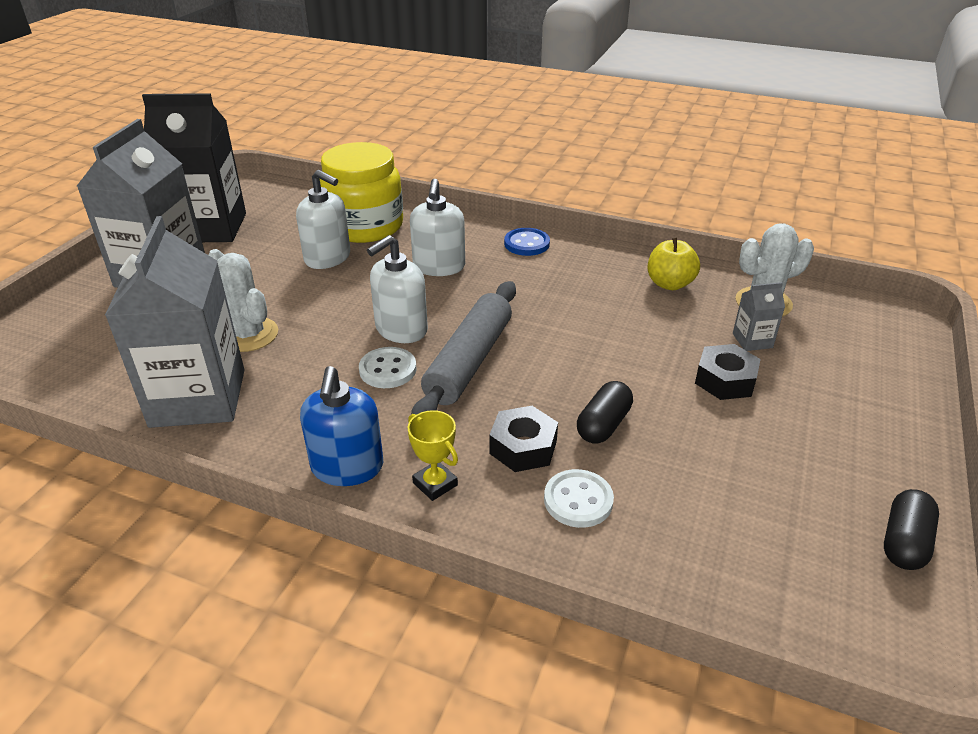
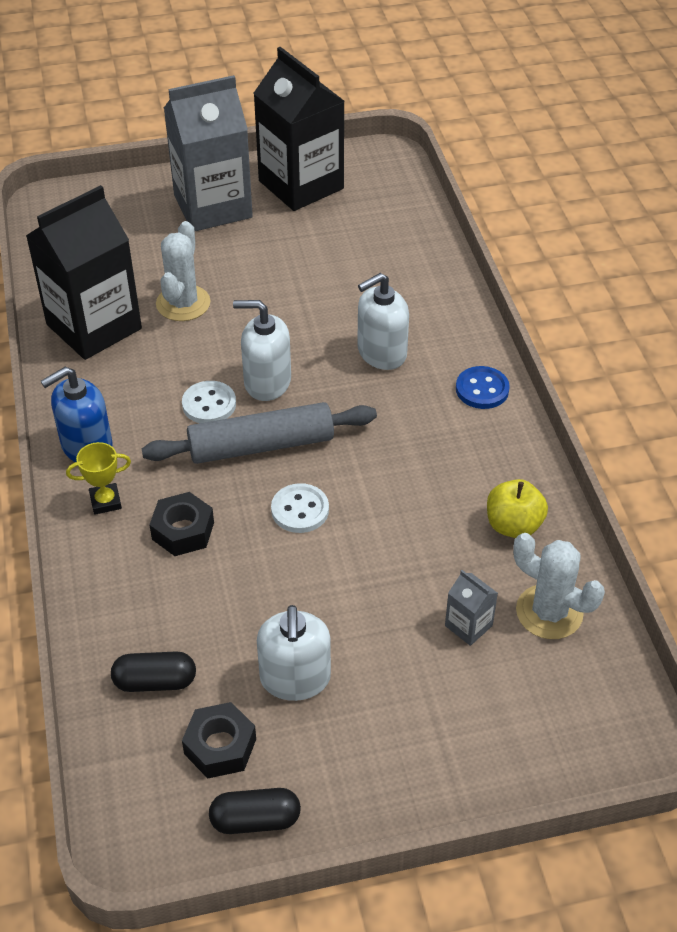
camera: 55 degrees right, 10 degrees up
grey carton [105,216,245,428] -> black carton [26,185,142,360]
white soap dispenser [296,170,350,269] -> white soap dispenser moved to [257,605,331,701]
yellow jar [320,142,403,243] -> none
yellow trophy [408,410,458,501] -> yellow trophy turned 60 degrees clockwise [66,442,131,515]
white button [544,469,614,528] -> white button moved to [271,483,329,533]
black capsule [577,381,633,444] -> black capsule moved to [111,651,196,692]
black nut [695,344,761,400] -> black nut moved to [182,702,256,778]

